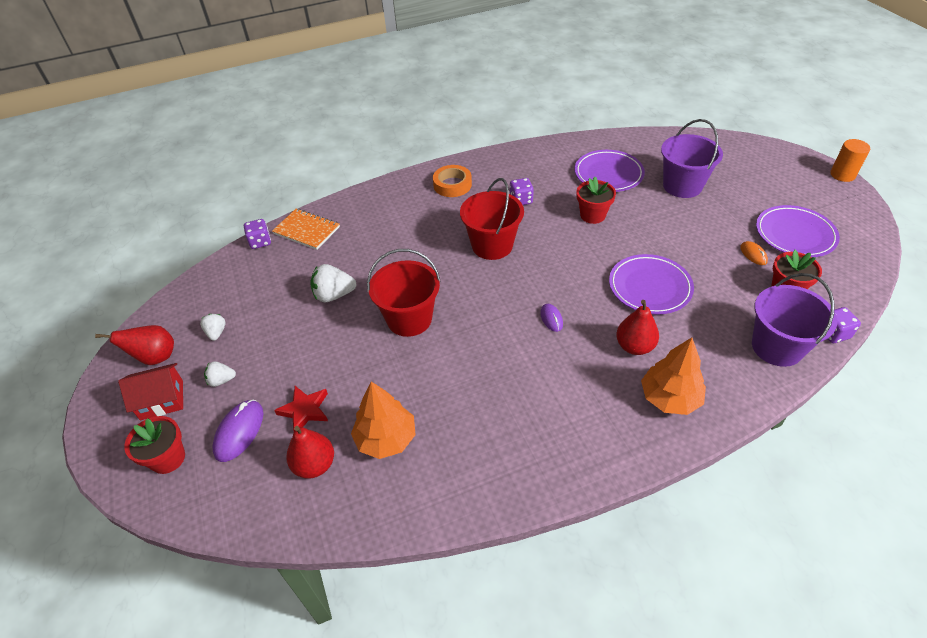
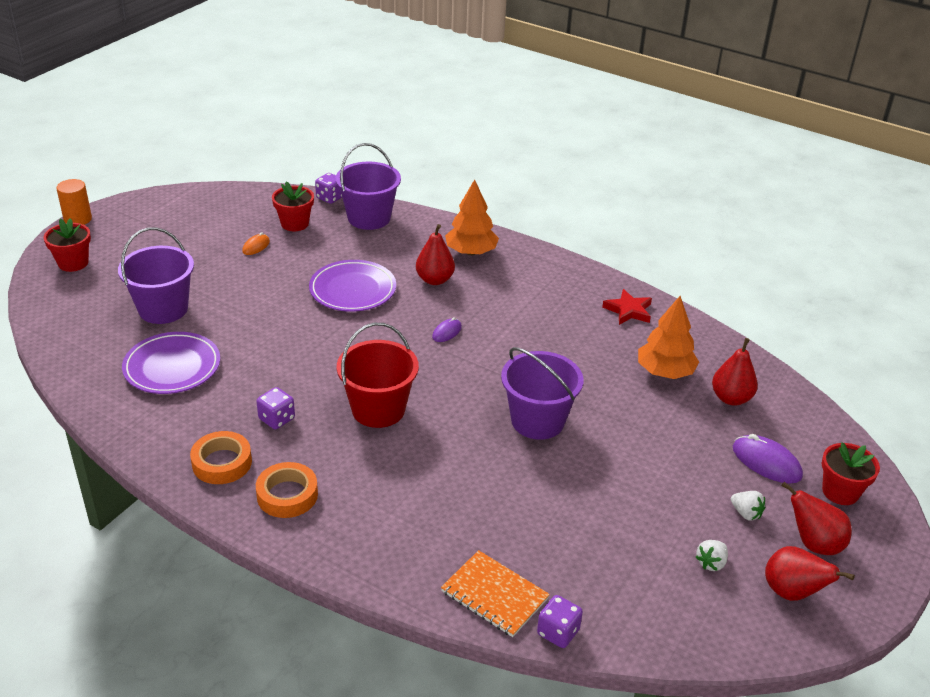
camera: 130 degrees left, 10 degrees down
red house [118,363,183,420] -> red pear [781,482,852,555]
purple mouse [213,400,263,462] -> purple mouse turned 60 degrees clockwise [733,434,803,484]
orange notebook [272,209,340,250] -> orange notebook turned 45 degrees counterclockwise [441,550,550,637]
red star [274,386,328,431] -> red star moved to [602,289,652,325]
white strawberry [310,264,357,302] -> none
red bucket [367,249,441,337] -> purple bucket [501,347,584,440]
red flower pot [577,177,616,224] -> red flower pot moved to [44,218,91,272]
purple plate [756,205,840,257] -> none
none -> orange tape [190,431,252,484]

